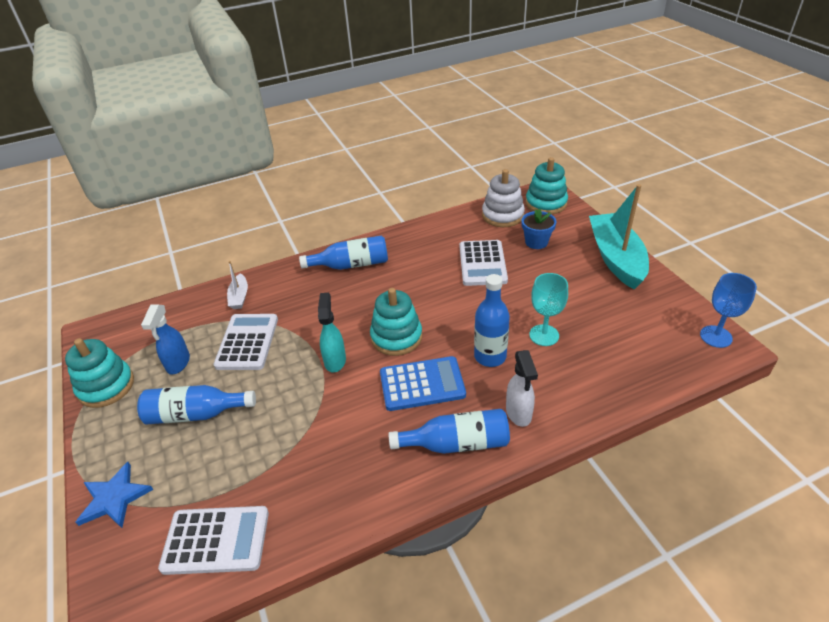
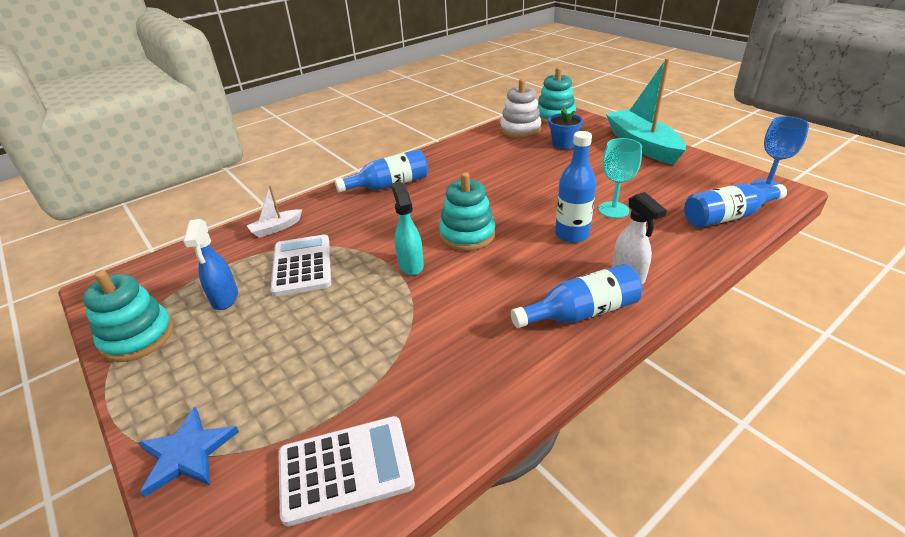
camera: 15 degrees left, 5 degrees down
blue bottle [137,385,256,425] -> blue bottle moved to [684,184,787,228]
white boat [227,261,248,309] -> white boat turned 75 degrees clockwise [247,185,302,238]
blue calculator [380,356,466,411] -> none
white calculator [460,240,508,286] -> none

